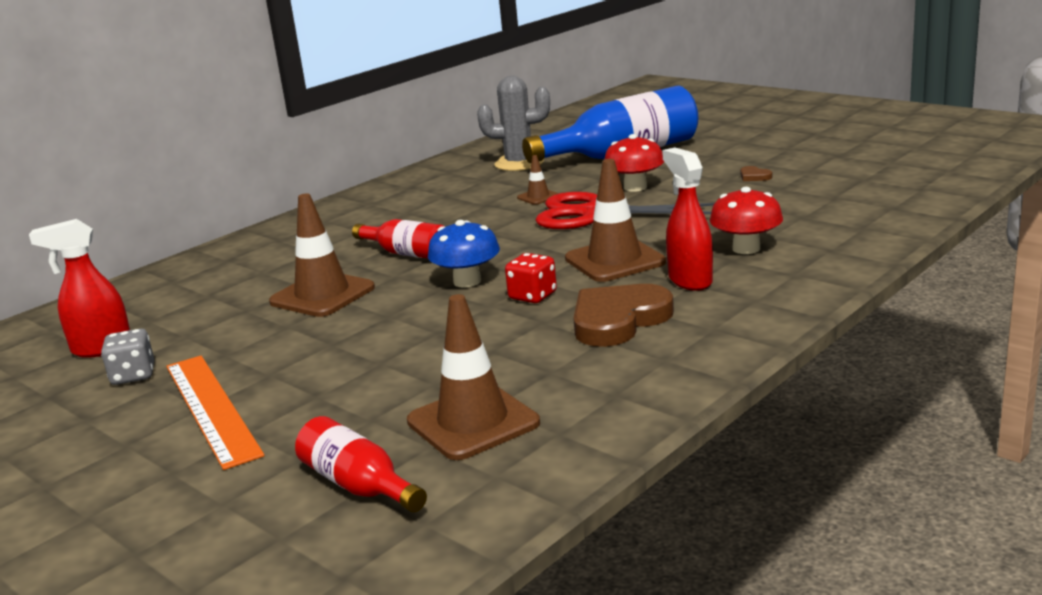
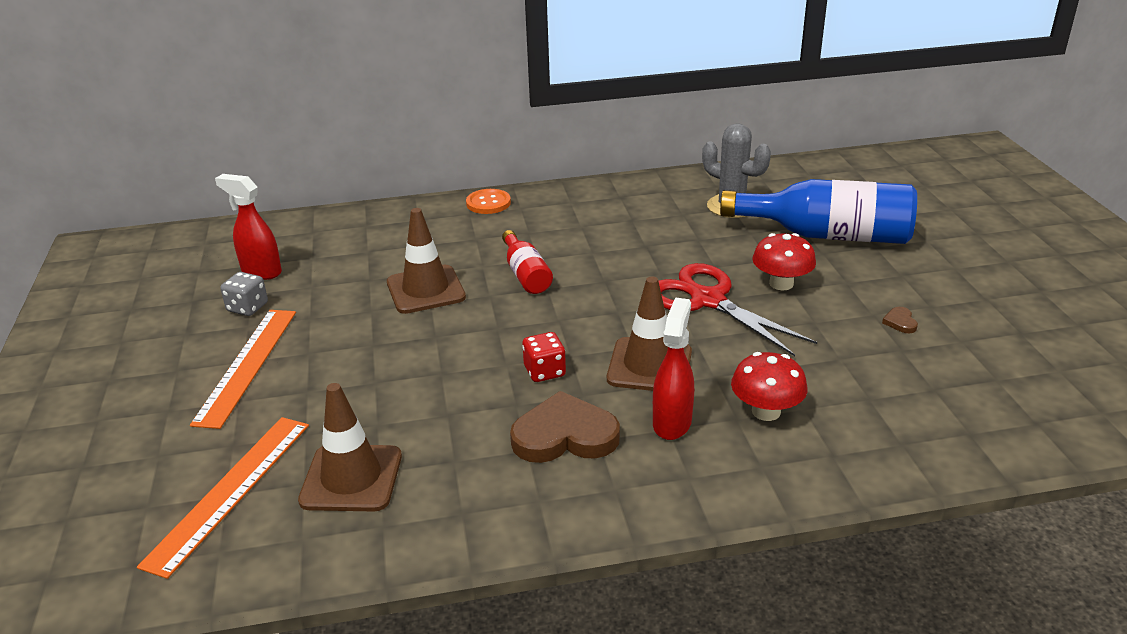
camera: 35 degrees right, 10 degrees up
red bottle [295,416,427,512] -> orange ruler [137,417,309,579]
blue mushroom [428,220,500,288] -> none
brown traffic cone [517,155,559,205] -> none
none -> orange button [466,189,511,214]

